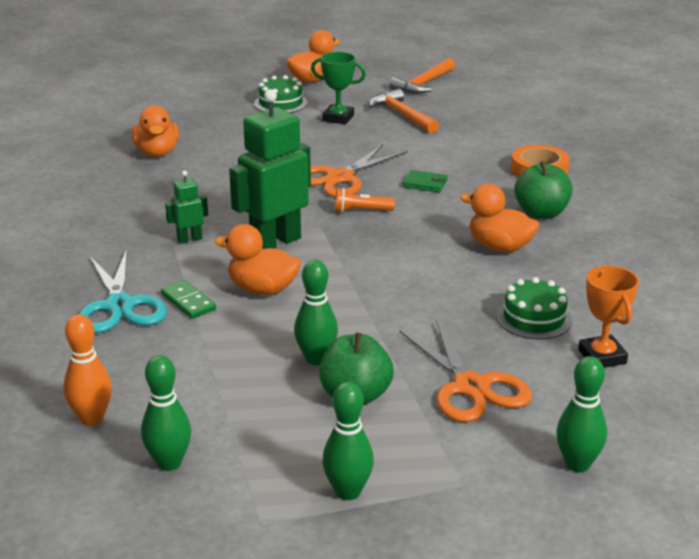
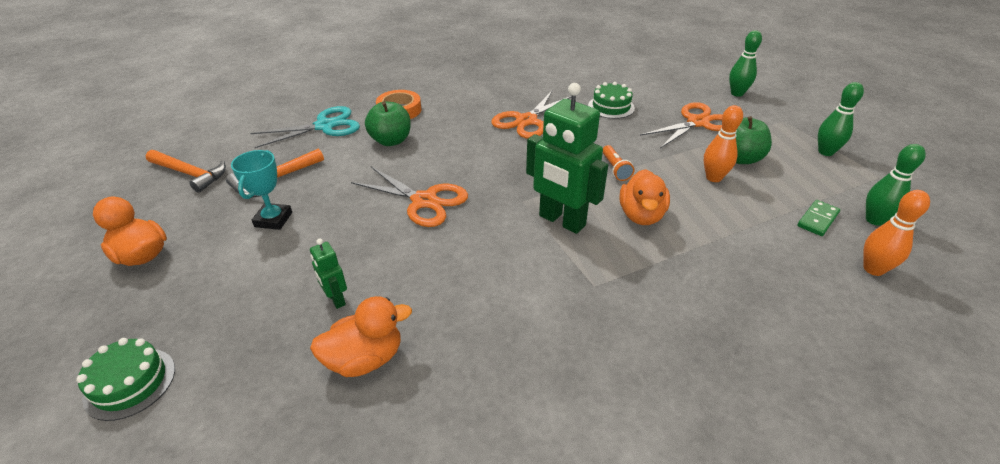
camera: 100 degrees left, 10 degrees up
turquoise scissors [79,249,167,333] -> turquoise scissors moved to [250,106,360,148]
green domino [161,280,216,319] -> green domino moved to [797,200,840,236]
green robot [165,171,208,244] -> green robot moved to [310,239,347,309]
green cake [254,75,308,113] -> green cake moved to [76,338,175,421]
green bowling pin [294,260,338,365] -> orange bowling pin [704,105,743,182]
green trophy [311,52,366,124] -> turquoise trophy [231,150,292,230]
orange flashlight [335,188,395,213] -> orange flashlight moved to [603,145,634,181]
green wallet [403,170,448,193] -> none
orange duck [460,184,539,253] -> orange scissors [491,91,572,139]
green apple [514,161,573,219] -> green apple moved to [365,101,411,146]
orange trophy [578,266,639,368] -> none

